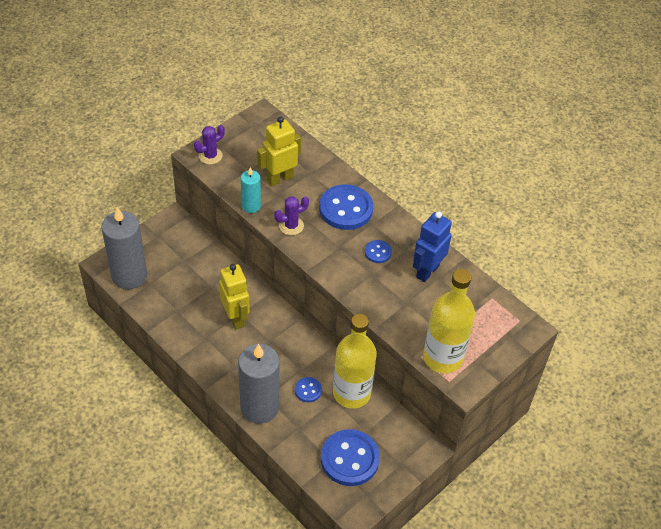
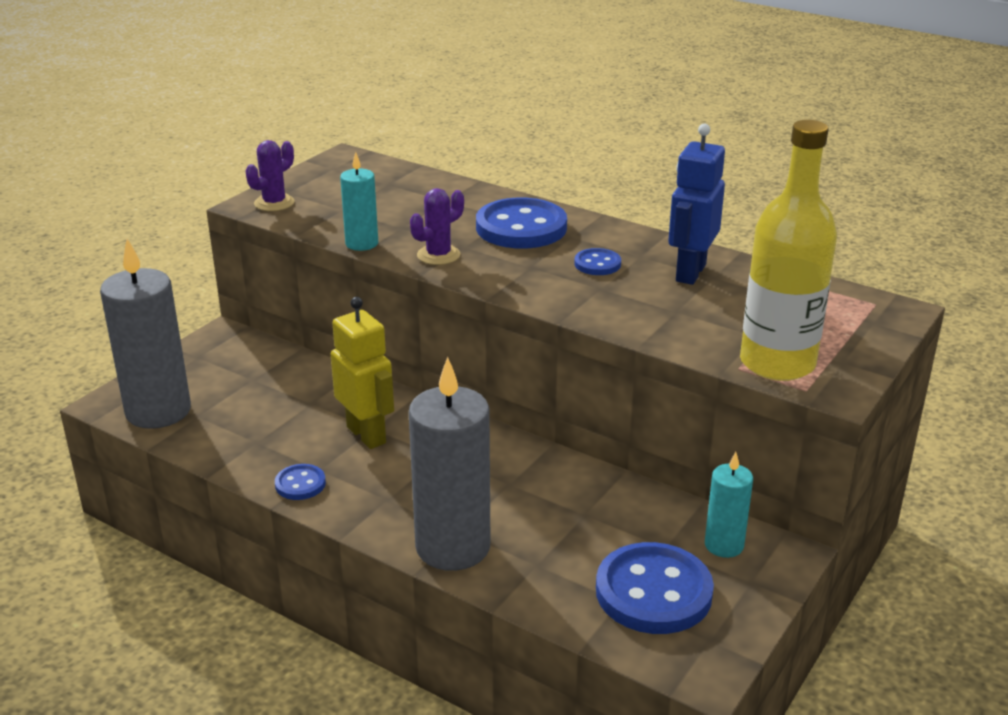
camera: 10 degrees left, 20 degrees down
yellow robot [257,116,301,186] -> none
blue button [295,377,322,402] -> blue button moved to [275,464,326,500]
yellow bottle [333,314,377,409] -> none
none -> turquoise candle [705,452,753,558]

